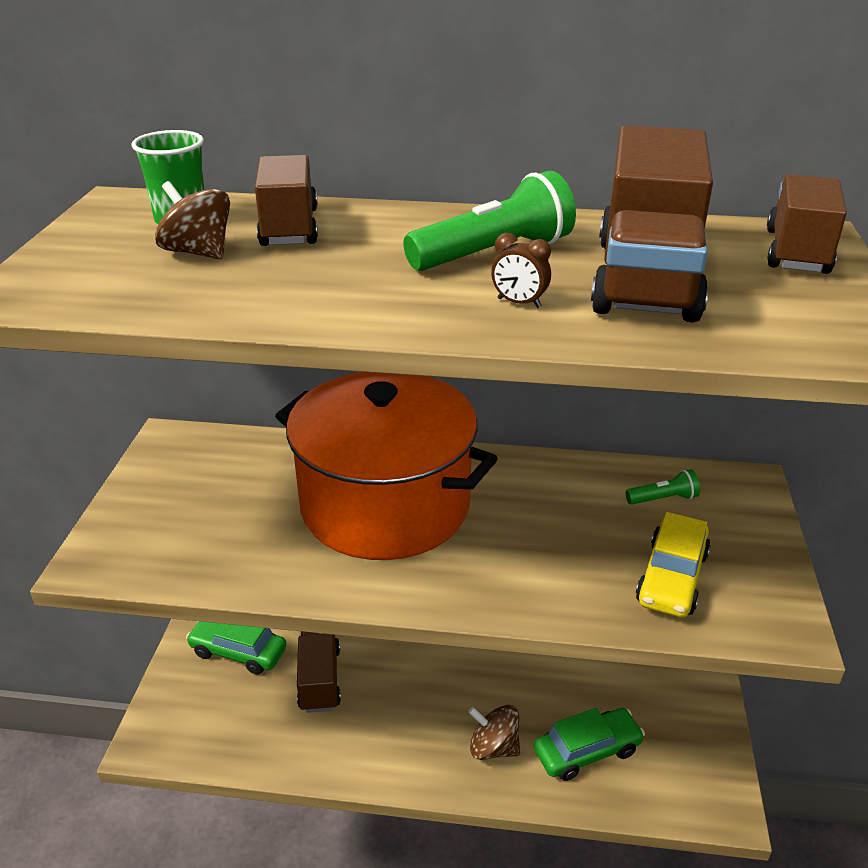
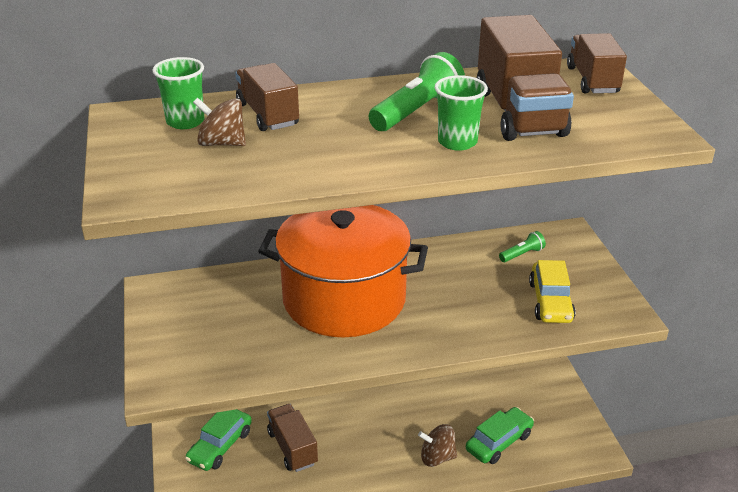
camera: 20 degrees left, 0 degrees up
green car [186,621,286,675] -> green car turned 60 degrees counterclockwise [185,409,252,471]
brown clock [491,233,551,308] -> green cup [435,75,488,151]

